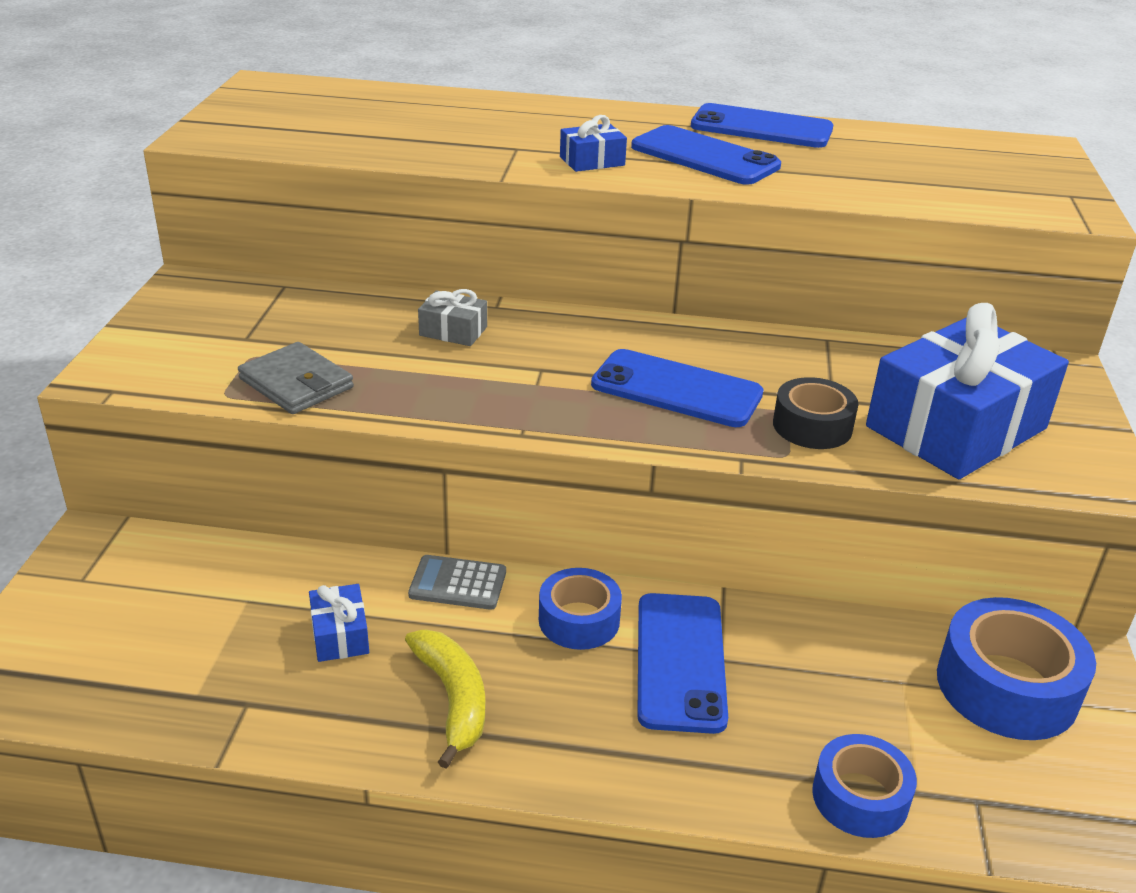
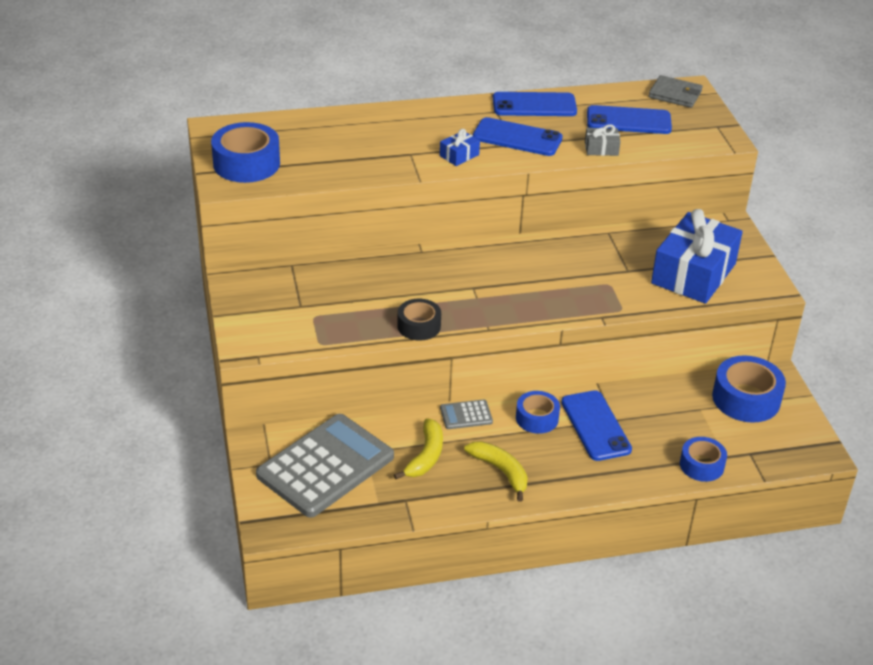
camera: 20 degrees left, 5 degrees up
grey wallet [238,342,354,414] -> grey wallet moved to [649,75,703,108]
blue gift [309,584,369,662] -> yellow banana [394,418,443,479]
grey gift [418,289,487,346] -> grey gift moved to [585,124,621,156]
blue phone [591,349,764,427] -> blue phone moved to [587,105,672,134]
black tape [773,377,858,449] -> black tape moved to [397,299,441,341]
none -> blue tape [211,122,280,183]
none -> grey calculator [256,414,394,518]

